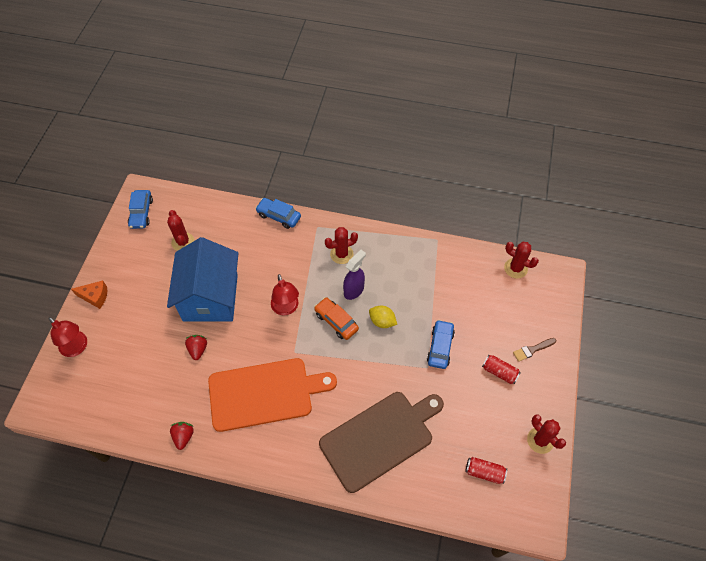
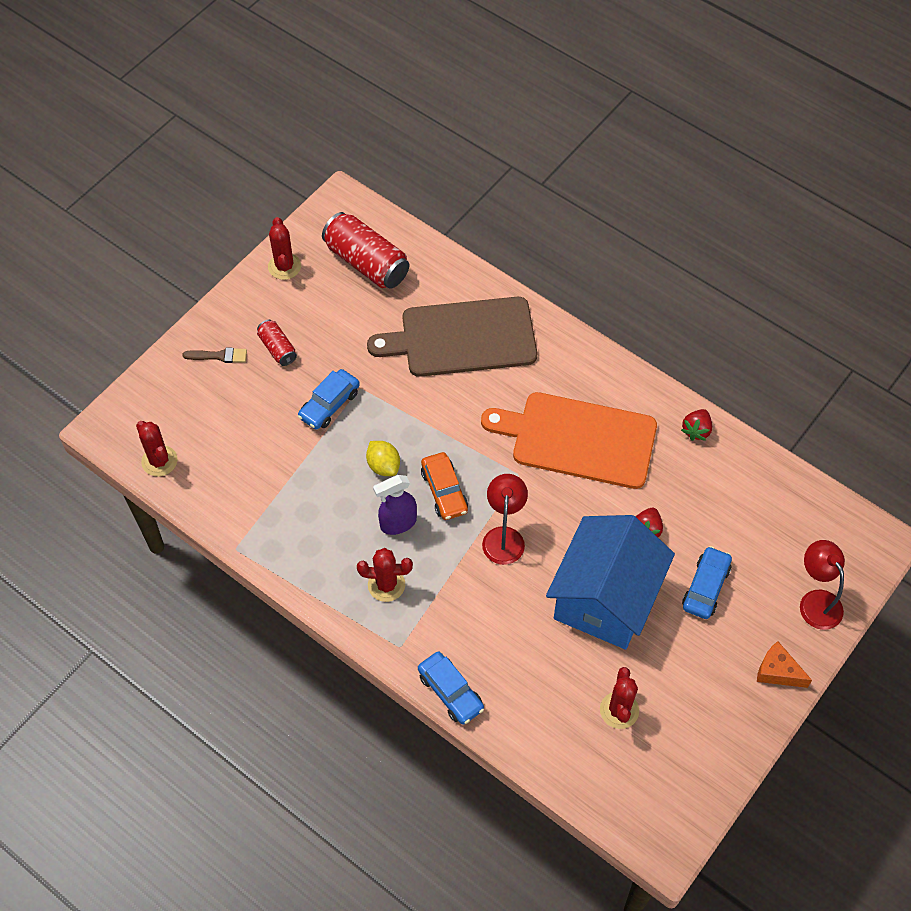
camera: 155 degrees left, 0 degrees up
blue car [128,190,153,229] -> blue car moved to [682,546,732,619]
red can [465,457,507,484] -> red can [322,212,409,289], size x1.91

